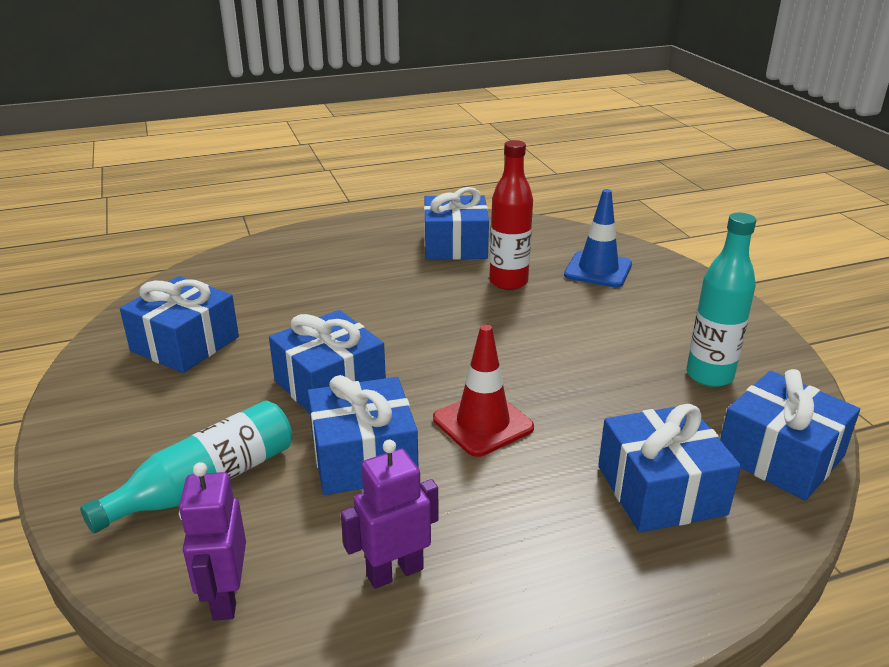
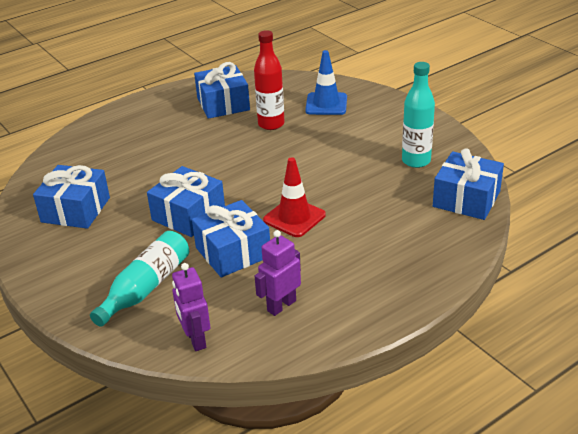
camera: 15 degrees left, 5 degrees up
blue gift [598,404,741,533] -> none

